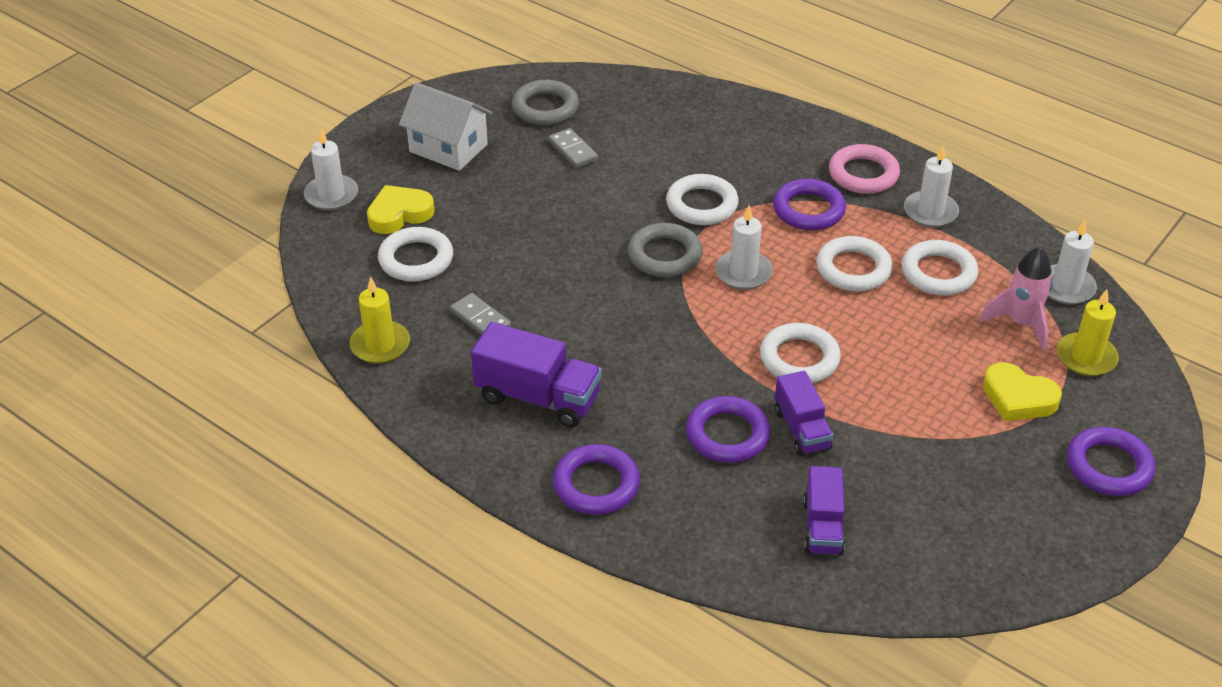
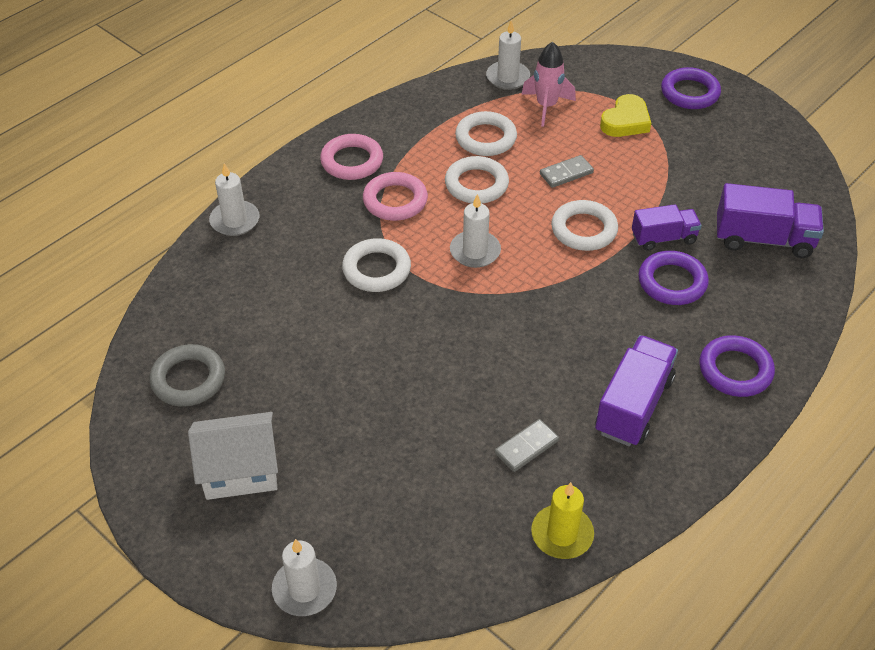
camera: 85 degrees left, 5 degrees up
yellow heart [367,185,435,234] -> none
white ring [378,227,453,282] -> none
white house [399,82,493,171] -> white house turned 45 degrees clockwise [188,412,278,500]
grey domino [548,128,598,168] -> grey domino moved to [540,155,594,188]
grey ring [628,223,703,277] -> none
purple ring [773,179,846,230] -> pink ring [363,172,428,221]
purple truck [803,466,845,555] -> purple truck [717,183,824,258], size x1.55
white candle [904,145,959,227] -> white candle moved to [209,163,259,236]
yellow candle [1057,289,1119,376] -> none

